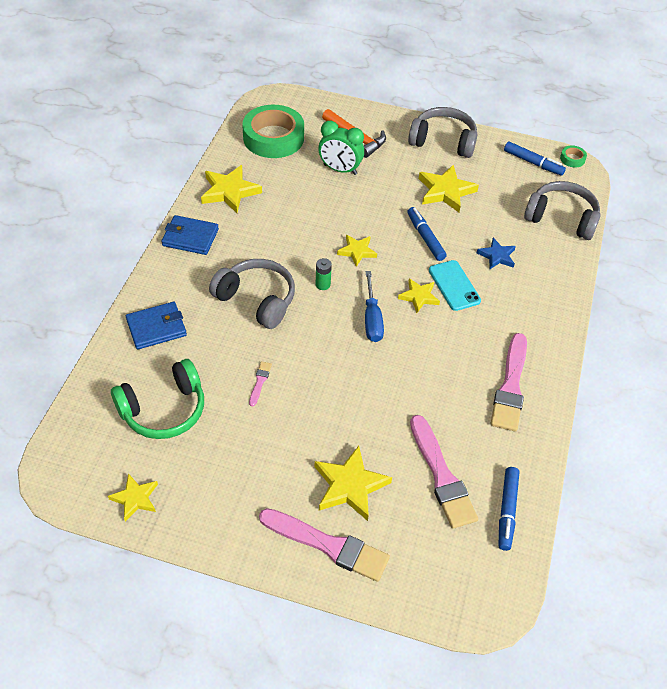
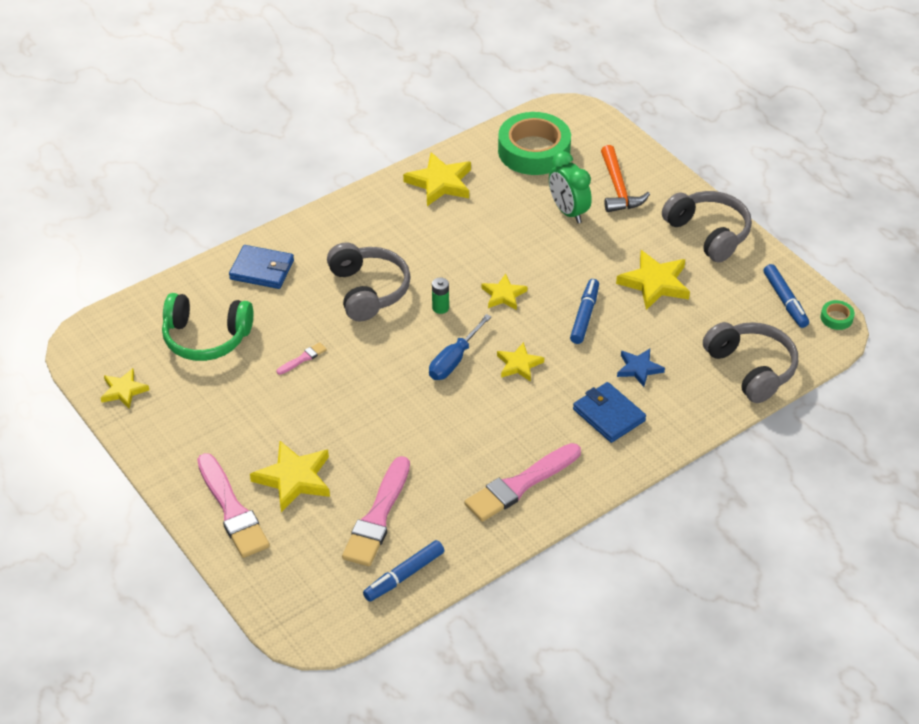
camera: 40 degrees right, 5 degrees down
blue wallet [161,215,219,255] -> blue wallet moved to [573,382,646,443]
turquoise phone [429,260,481,311] -> none

